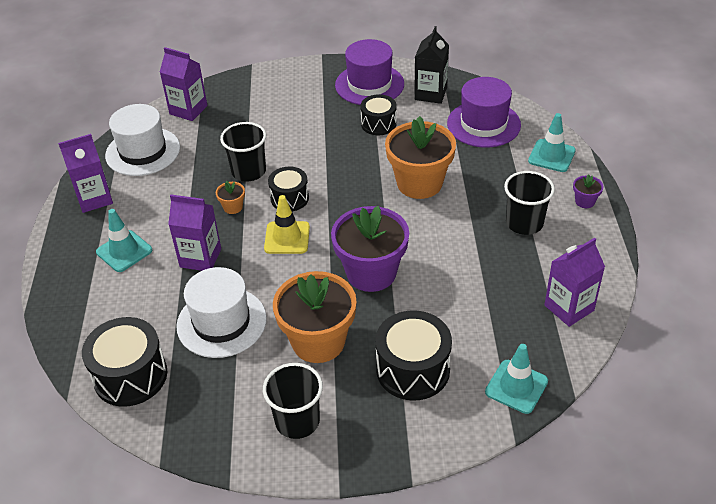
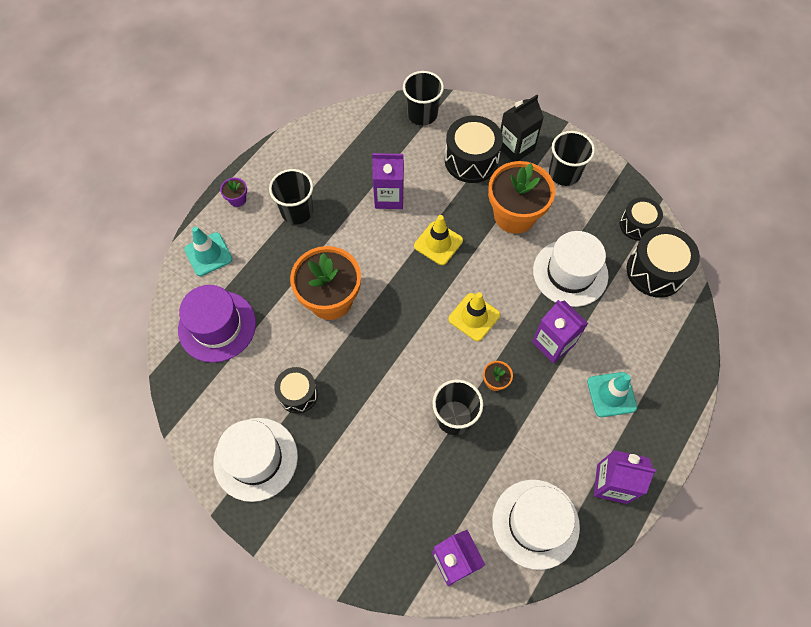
camera: 145 degrees left, 20 degrees up
black drum [268,167,309,211] -> black drum moved to [620,197,663,241]
purple flower pot [331,206,409,292] -> yellow traffic cone [414,215,463,265]
purple hat [335,39,404,105] -> white hat [213,418,298,502]
black carton [414,26,449,104] -> black carton moved to [500,95,544,162]
turquoise traffic cone [485,344,548,414] -> black cup [403,71,444,125]
purple carton [544,238,605,327] -> purple carton moved to [372,153,404,209]

